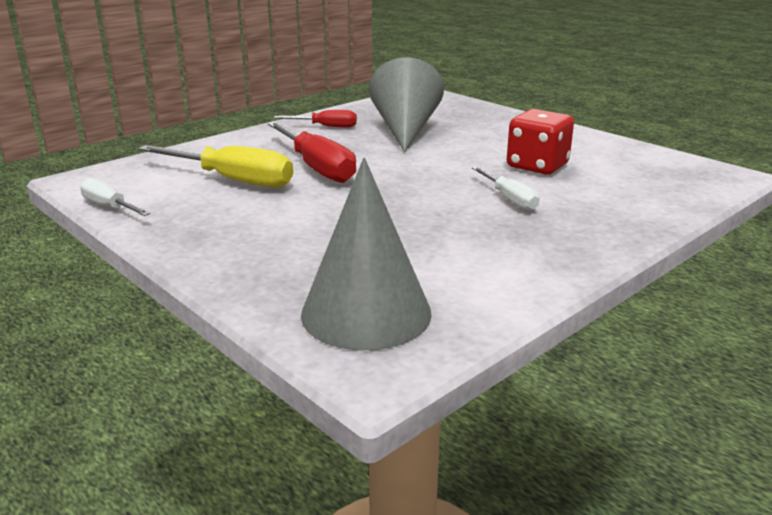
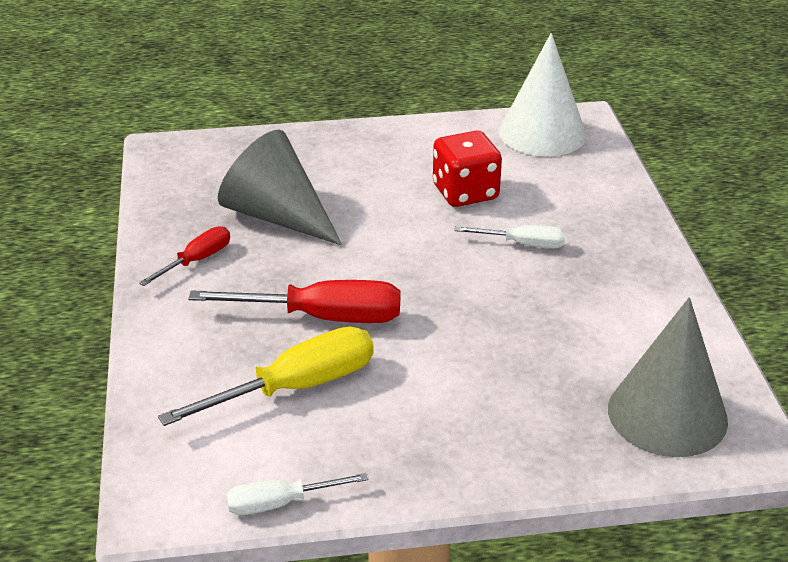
camera: 55 degrees left, 10 degrees up
none -> white cone [499,33,587,156]

